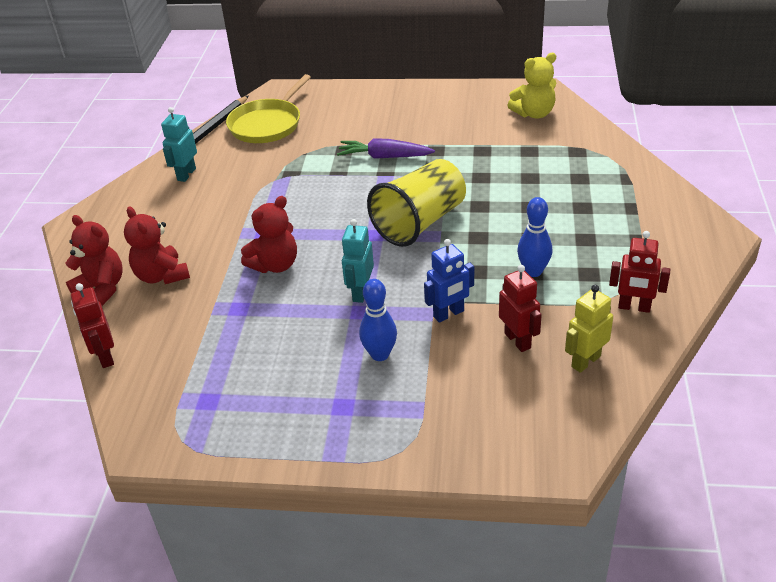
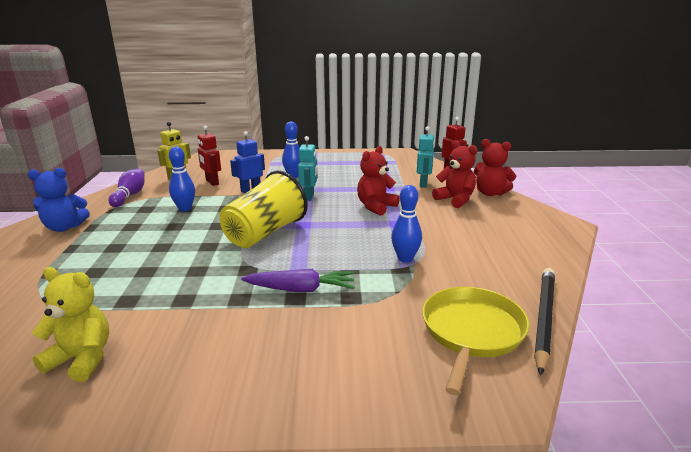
camera: 170 degrees right, 15 degrees down
turquoise robot [161,107,197,182] -> turquoise robot moved to [417,126,435,188]
yellow teddy bear [507,53,556,119] -> yellow teddy bear turned 45 degrees clockwise [32,267,109,382]
red robot [609,231,670,313] -> purple bowling pin [109,168,145,207]
none -> blue teddy bear [28,168,90,232]
none -> blue bowling pin [391,185,422,262]

